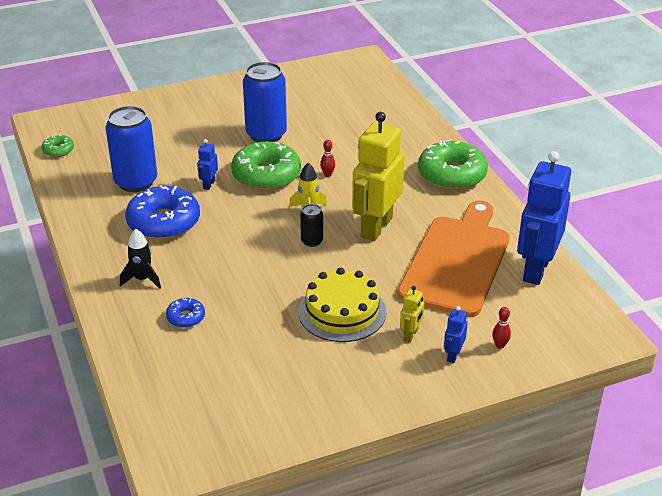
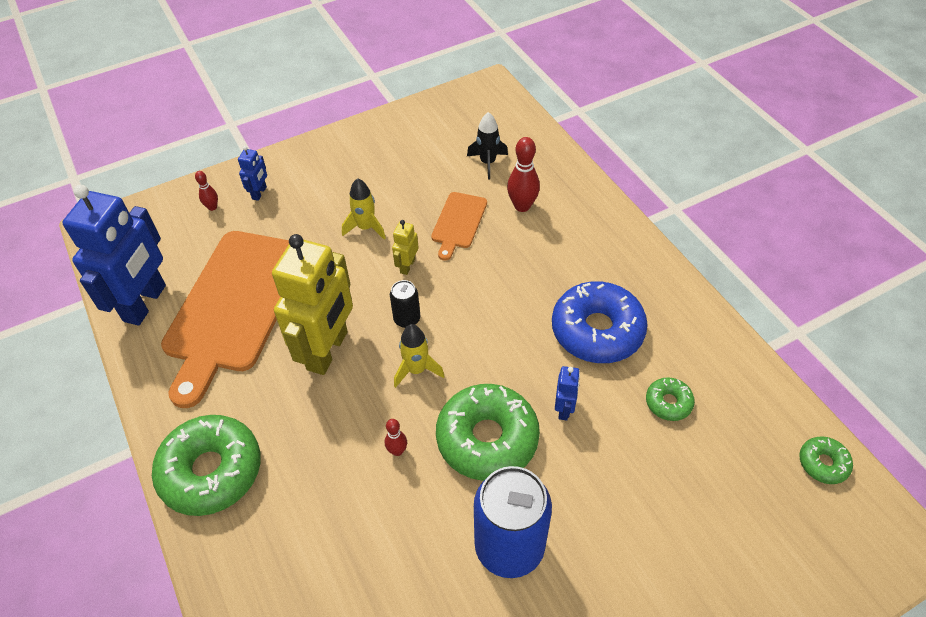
camera: 175 degrees right, 15 degrees up
blue can [105,106,157,192] -> green donut [646,377,695,421]
black rocket [120,229,161,289] -> black rocket moved to [467,112,508,180]
blue donut [166,298,205,328] -> red bowling pin [507,137,540,212]
yellow cake [298,268,386,342] -> yellow rocket [342,178,386,240]
yellow robot [400,286,424,342] -> yellow robot moved to [392,220,419,275]
none -> orange cutting board [431,192,487,261]

